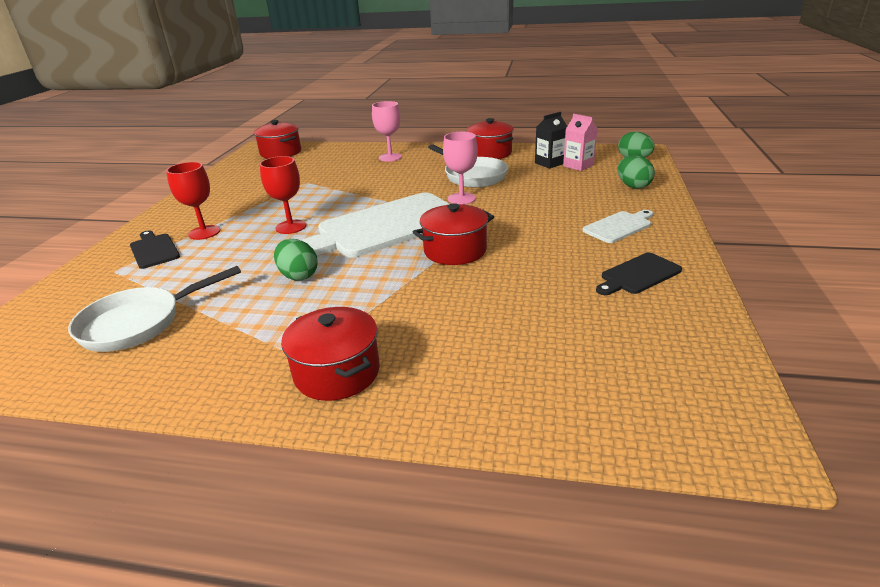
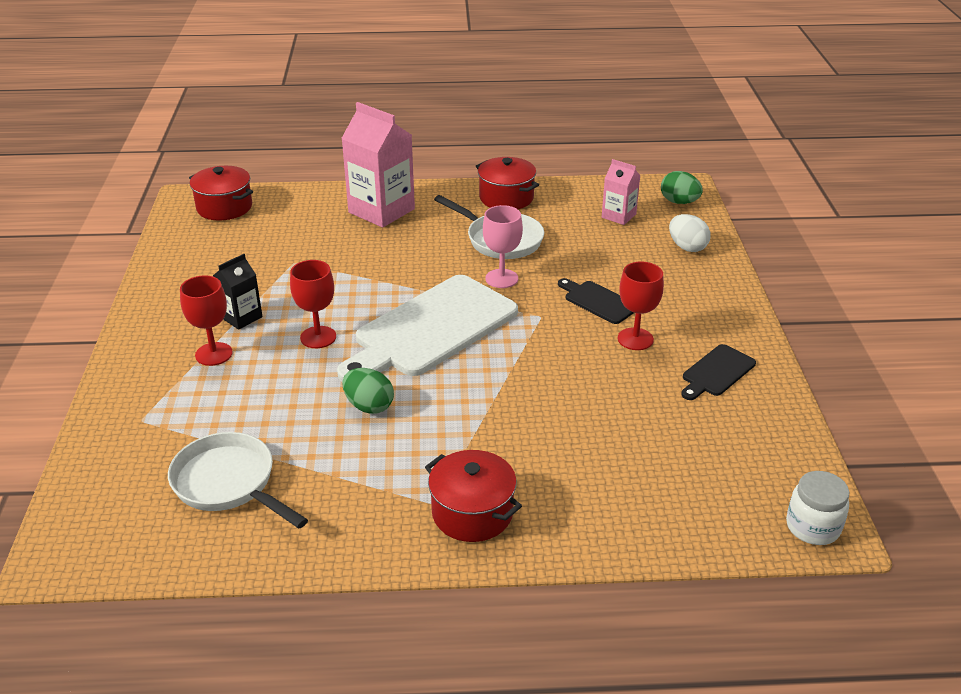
camera: 15 degrees left, 5 degrees up
white pan [68,266,241,352] -> white pan turned 90 degrees clockwise [168,432,308,529]
black cutting board [130,230,180,269] -> black cutting board moved to [558,278,634,324]
pink goblet [372,101,402,162] -> pink carton [341,102,415,228]
red pot [413,203,494,265] -> none
black carton [535,112,567,169] -> black carton moved to [213,254,263,330]
white cutting board [582,210,653,243] -> none
green egg [618,156,655,189] -> white egg [669,214,710,252]
none -> red goblet [618,262,664,350]
none -> white jar [786,471,849,545]

